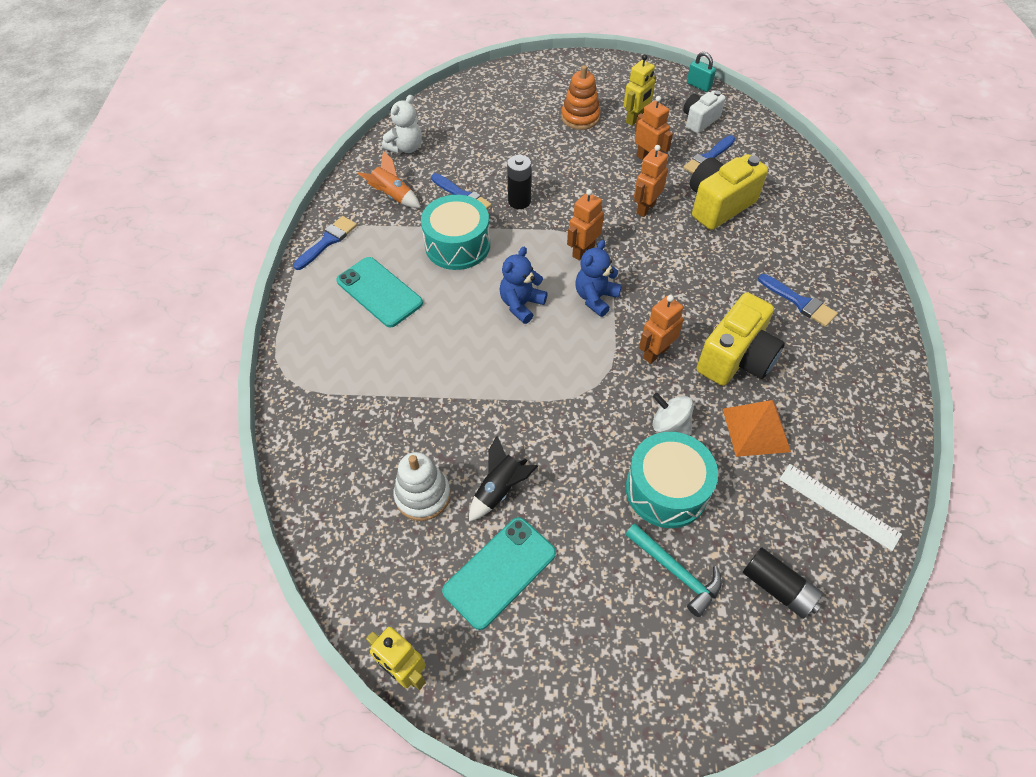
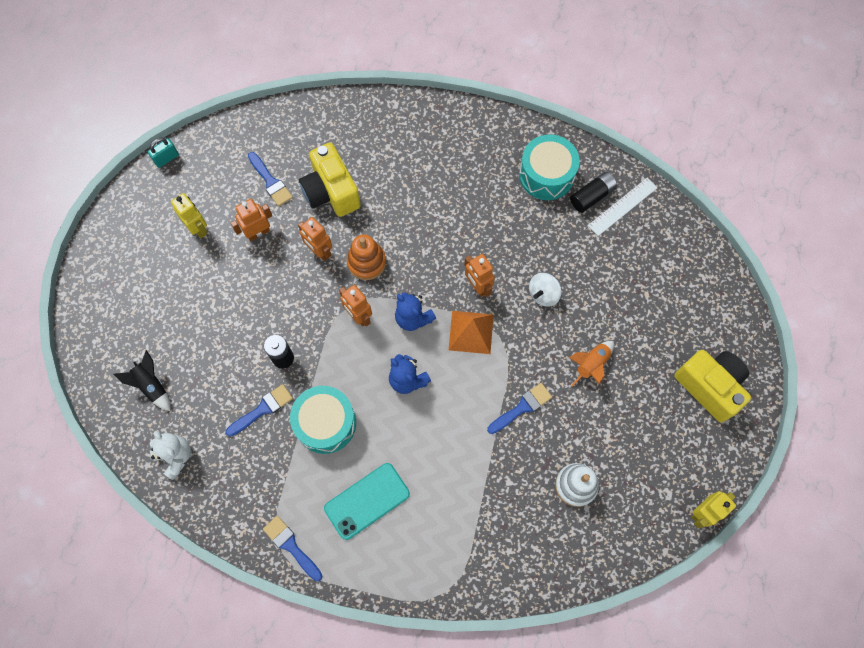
camera: 80 degrees left, 15 degrees up
orange rocket [358,150,421,208] -> orange rocket moved to [569,341,614,387]
turquoise phone [442,517,556,630] -> none
black rocket [469,436,538,522] -> black rocket moved to [113,350,170,411]
orange stacking toy [561,65,601,130] -> orange stacking toy moved to [347,234,386,280]
turquoise hammer [625,523,722,617] -> none
turquoise drum [626,432,718,528] -> turquoise drum moved to [519,135,580,200]
white camera [683,90,726,133] -> none
yellow camera [697,292,785,386] -> yellow camera moved to [674,350,751,422]
orange pyramid [723,400,791,457] -> orange pyramid moved to [449,311,494,354]
black battery [743,547,823,619] -> black battery moved to [570,172,617,213]
blue brush [758,274,838,327] -> blue brush moved to [487,383,552,434]

